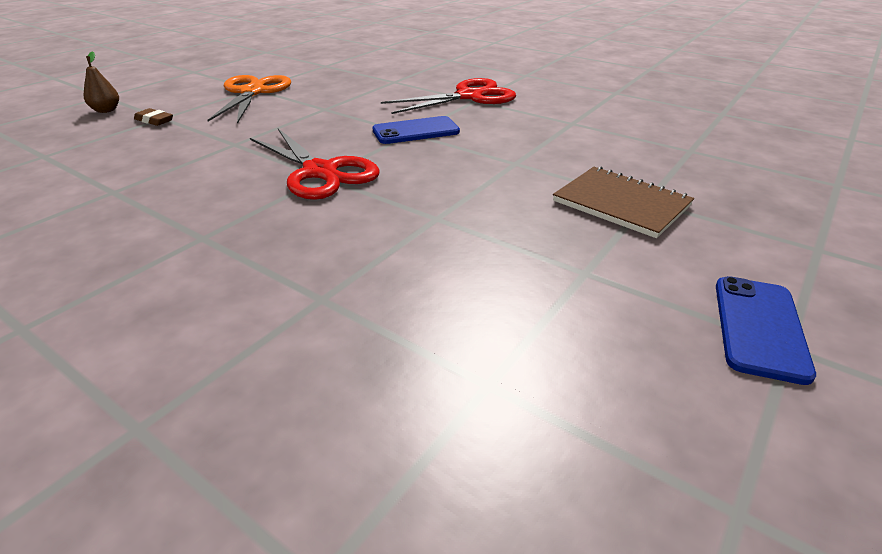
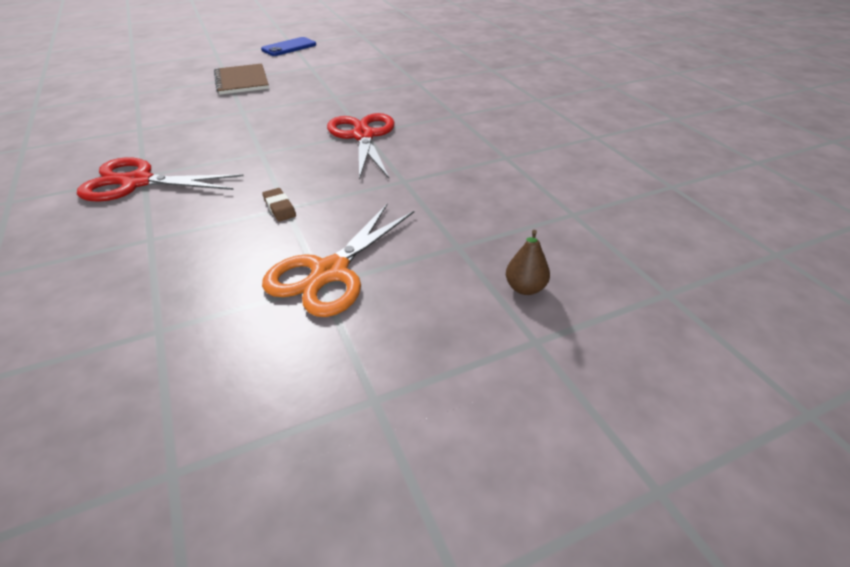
camera: 150 degrees left, 5 degrees up
brown eraser [134,108,173,126] -> brown eraser moved to [262,188,296,222]
blue phone [372,116,460,144] -> none

